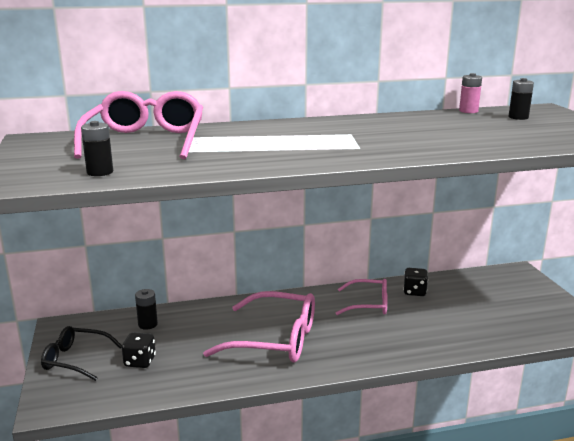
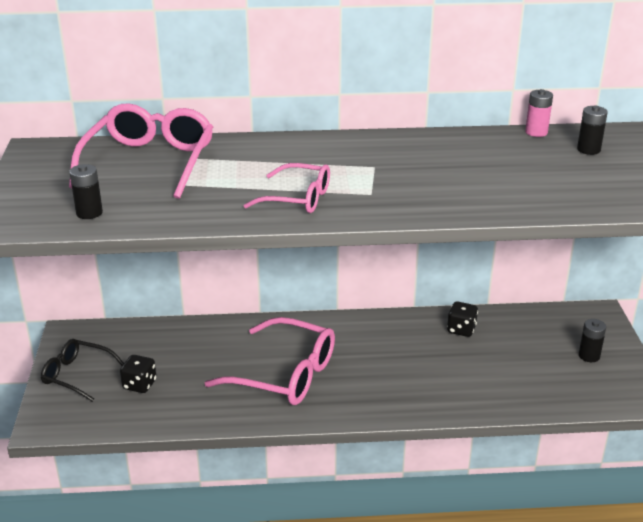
camera: 10 degrees right, 10 degrees up
black battery [135,289,158,330] -> black battery moved to [579,319,606,362]
pink glasses [336,279,387,315] -> pink glasses moved to [243,163,330,213]

